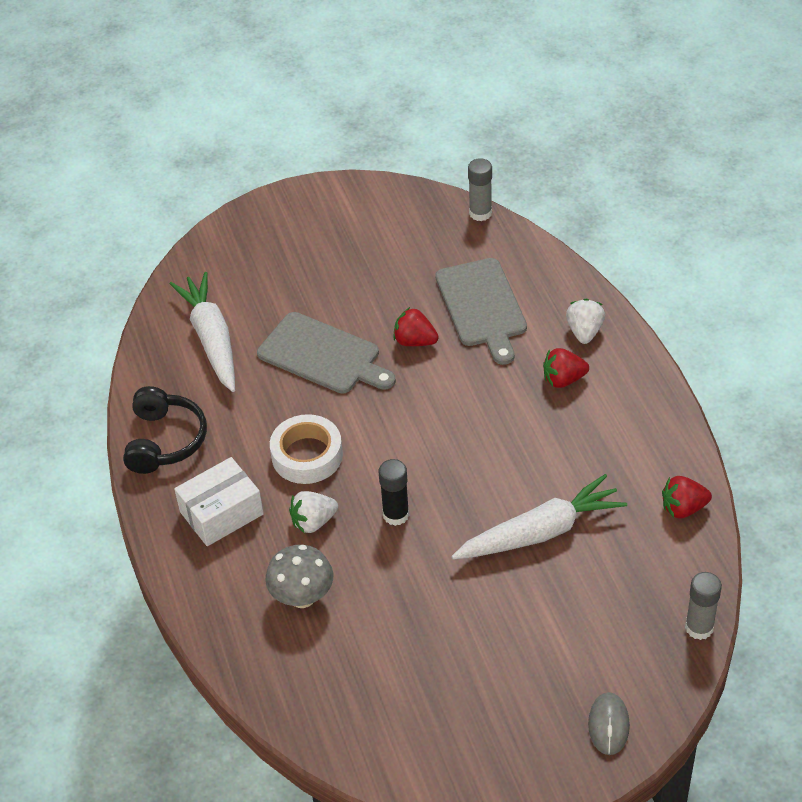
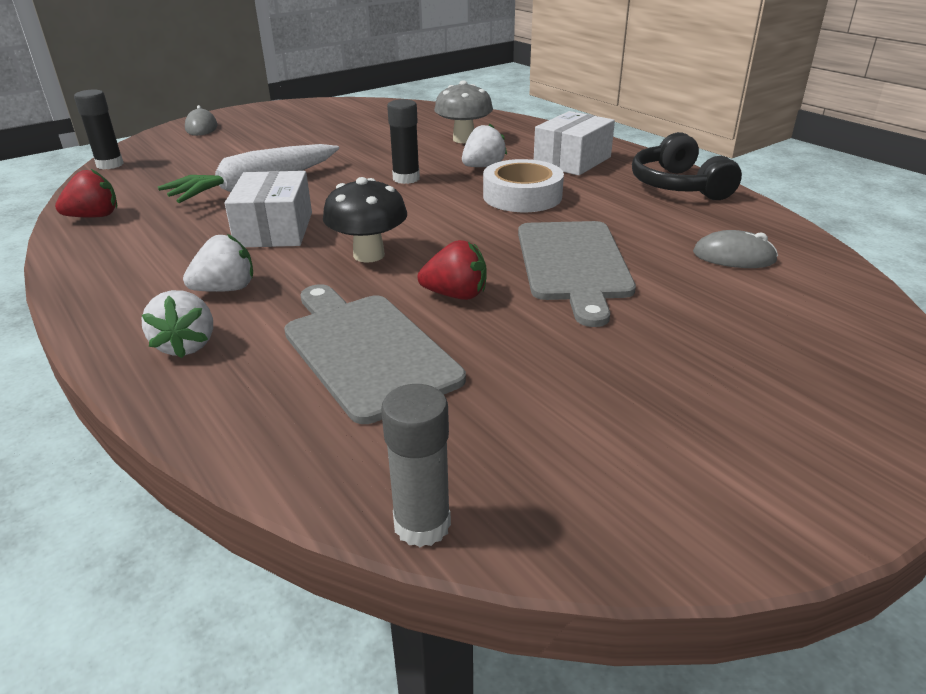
camera: 160 degrees right, 15 degrees down
white carrot [170,272,235,392] -> grey mouse [693,230,778,268]
grey cutting board [257,312,396,394] -> grey cutting board turned 105 degrees counterclockwise [518,221,636,327]
red strawberry [543,348,589,388] -> white strawberry [183,234,253,292]
grey glue stick [685,572,722,640] -> black glue stick [74,90,124,169]
none -> white box [224,171,312,247]
none -> black mushroom [323,177,407,263]

